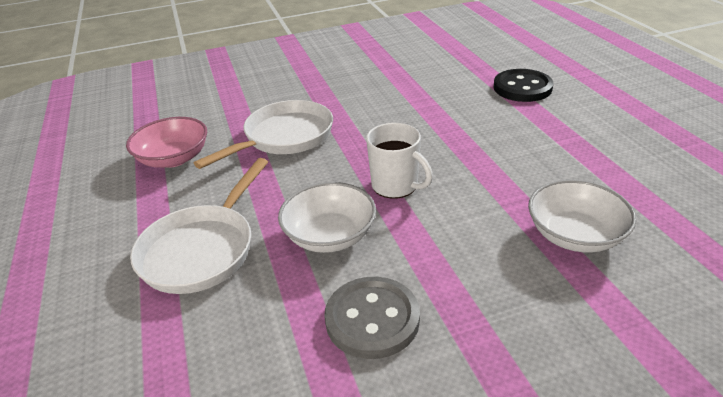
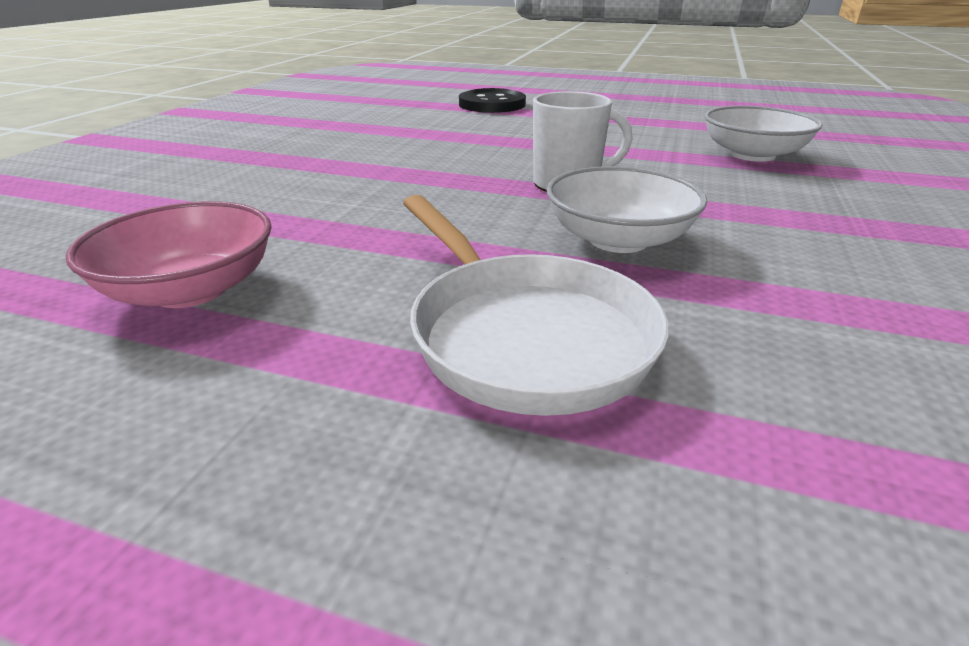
camera: 55 degrees left, 5 degrees down
white pan [194,100,333,169] -> none
grey button [324,277,420,359] -> none

